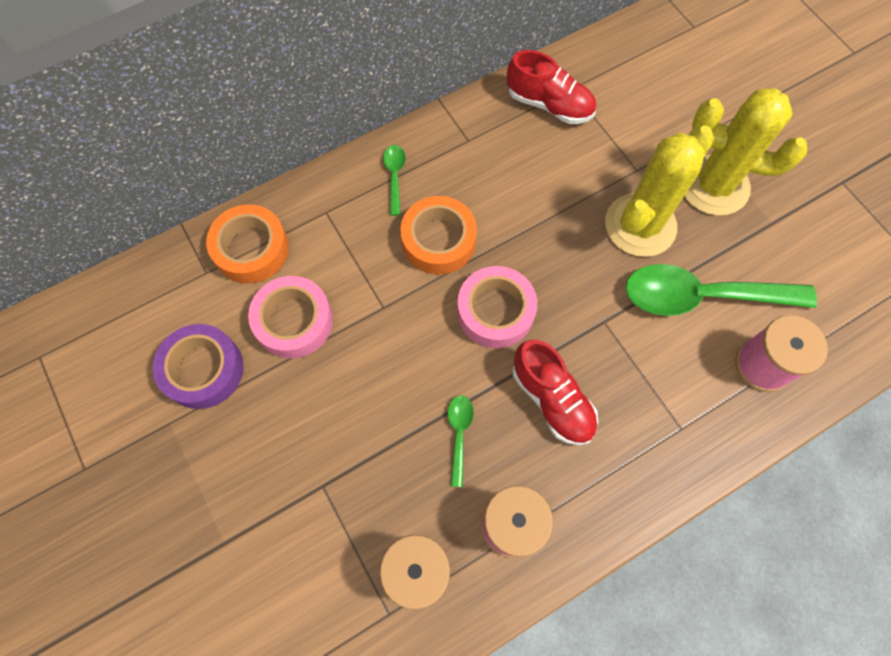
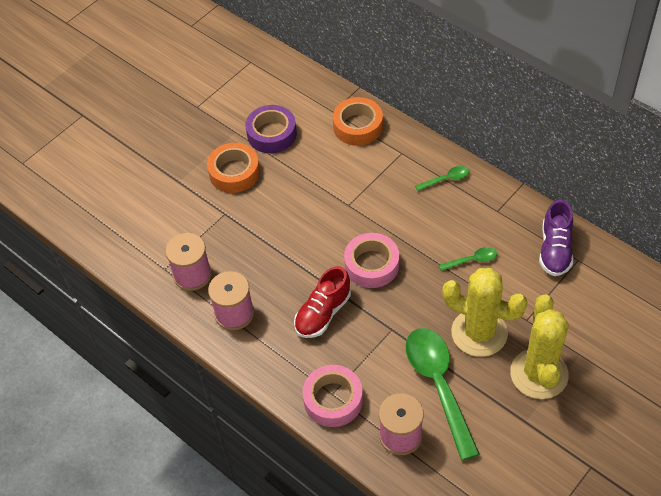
camera: 75 degrees right, 15 degrees down
pink tape [248,276,333,358] -> pink tape moved to [302,365,363,427]
orange tape [400,196,477,275] -> orange tape moved to [207,143,260,193]
green spoon [448,395,474,487] -> green spoon moved to [439,247,497,271]
red shoe [507,50,596,124] -> purple shoe [539,200,573,276]

